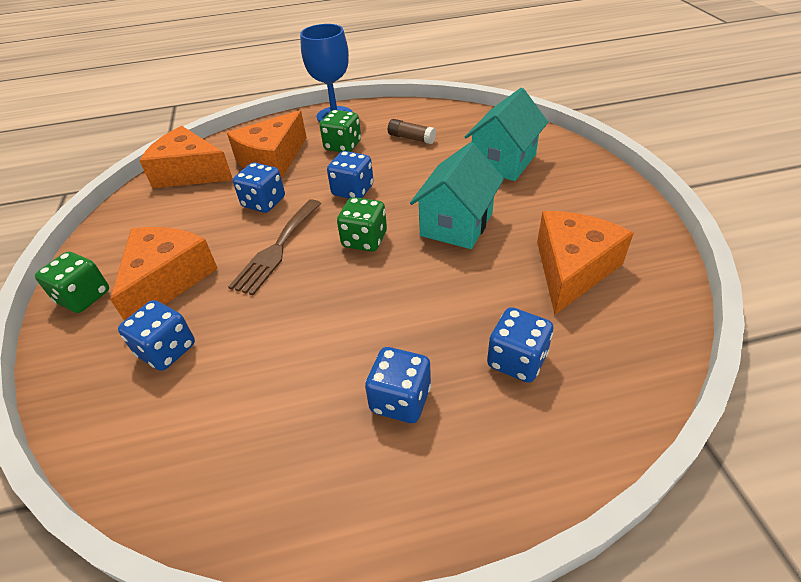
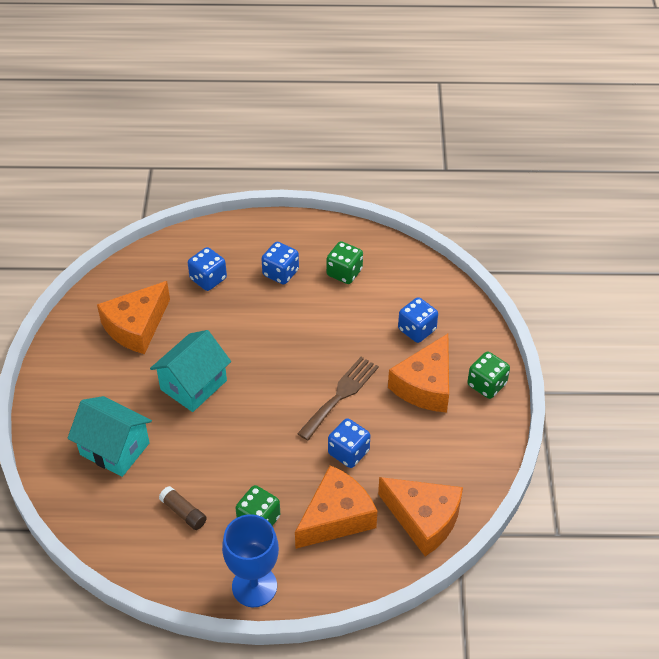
camera: 170 degrees left, 5 degrees up
blue dice [327,151,374,199] -> none
green dice [337,197,387,252] -> green dice moved to [326,241,363,284]
turquoise house [465,88,548,181] -> turquoise house turned 75 degrees clockwise [67,396,152,477]

